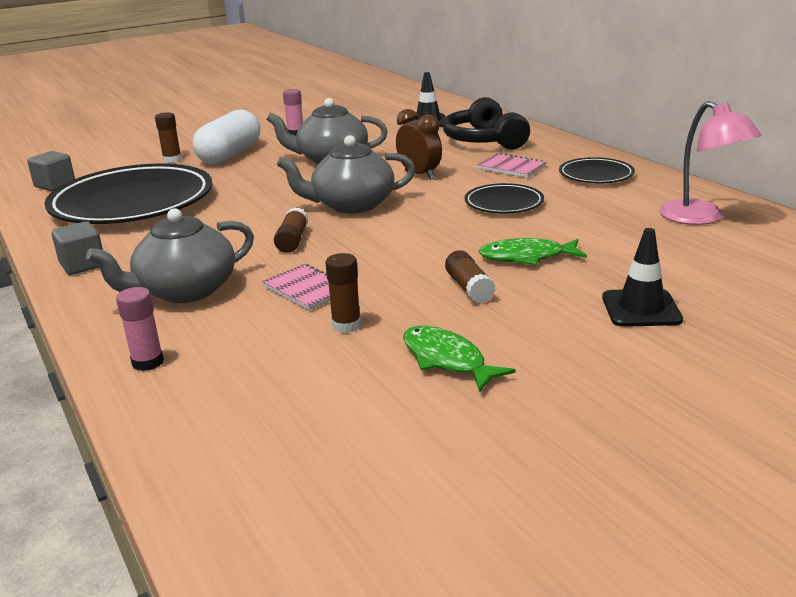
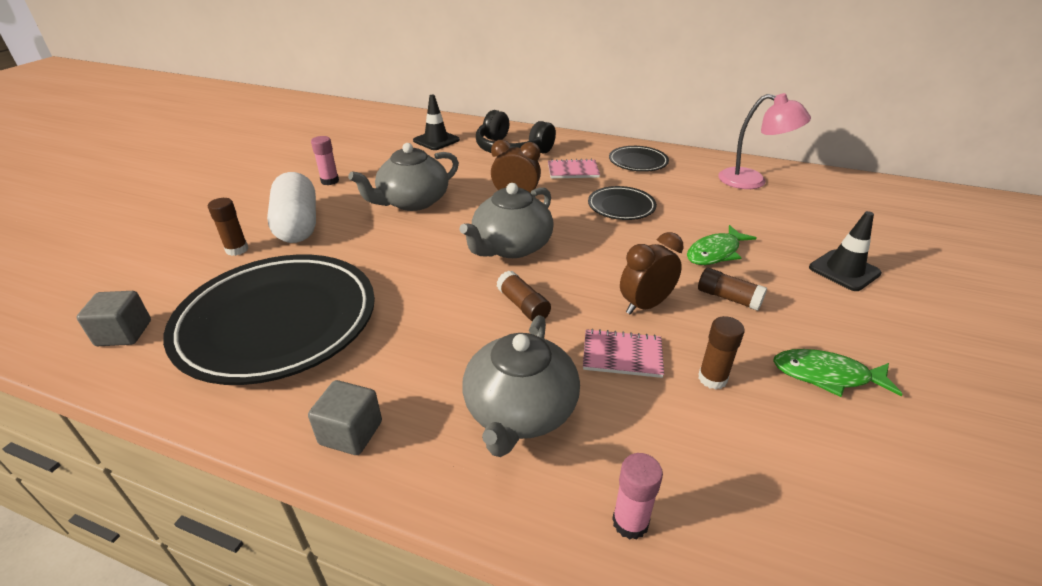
camera: 40 degrees left, 10 degrees up
none -> brown clock [620,232,683,315]

